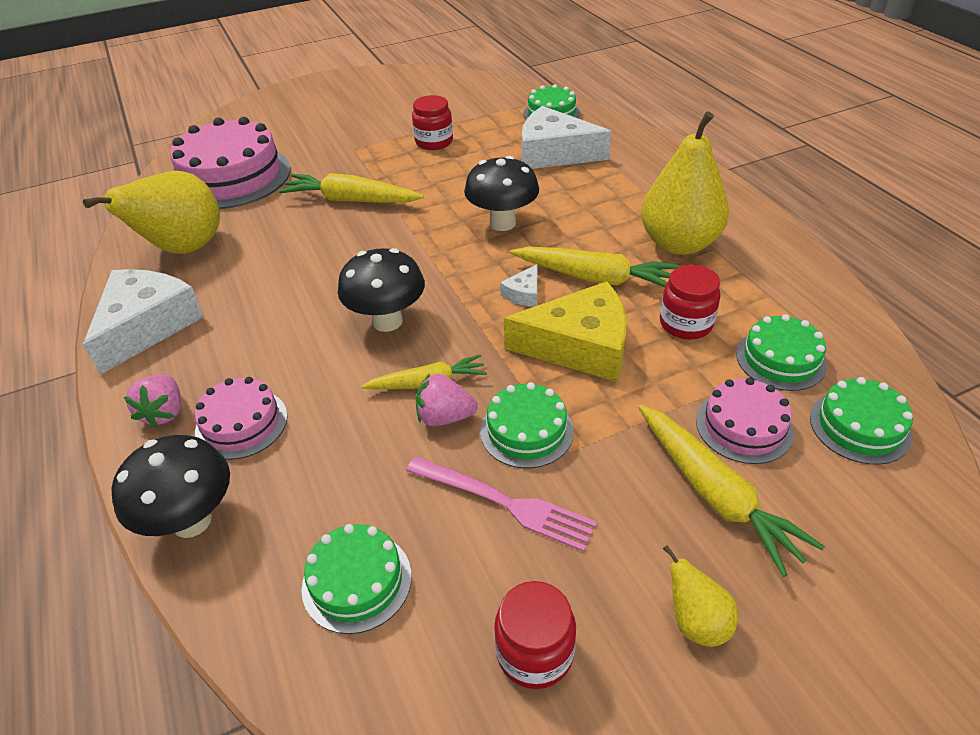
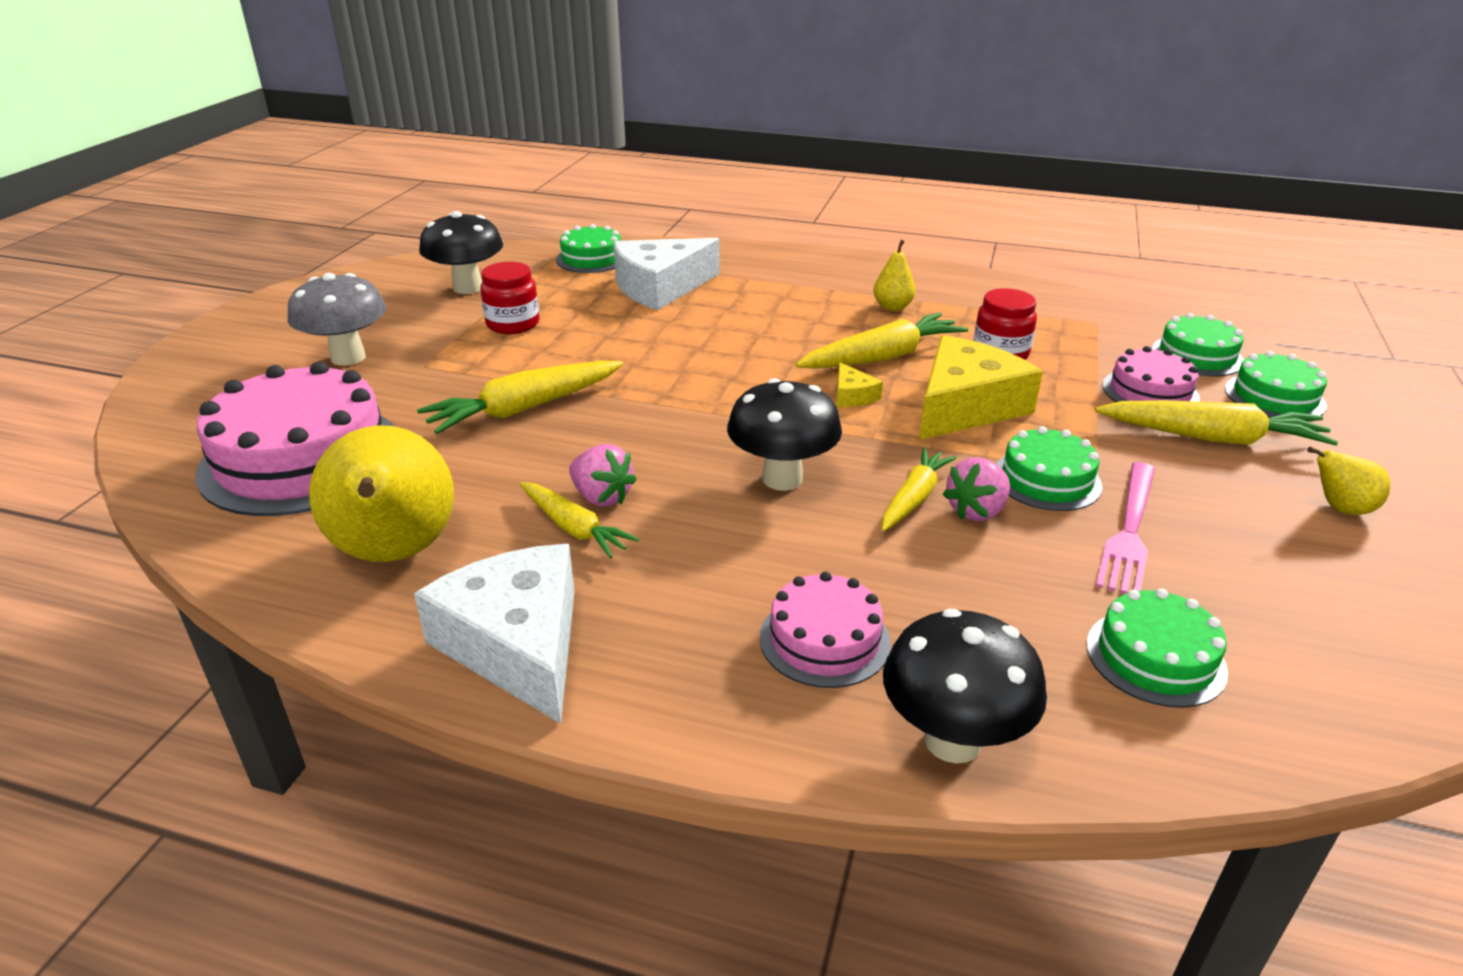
camera: 50 degrees left, 10 degrees down
pink strawberry [124,375,181,428] -> pink strawberry moved to [569,444,637,506]
pink fork [406,456,597,552] -> pink fork turned 135 degrees clockwise [1096,462,1155,594]
black mushroom [464,156,539,231] -> black mushroom moved to [419,211,503,294]
red jar [494,581,576,689] -> none
white cheese [500,265,537,307] -> yellow cheese [836,362,883,407]
yellow pear [641,111,729,255] -> yellow pear [873,240,916,311], size x0.46
green cake [736,314,827,391] -> green cake moved to [1225,351,1327,418]
none -> grey mushroom [288,273,386,366]
none -> yellow carrot [520,482,639,559]

